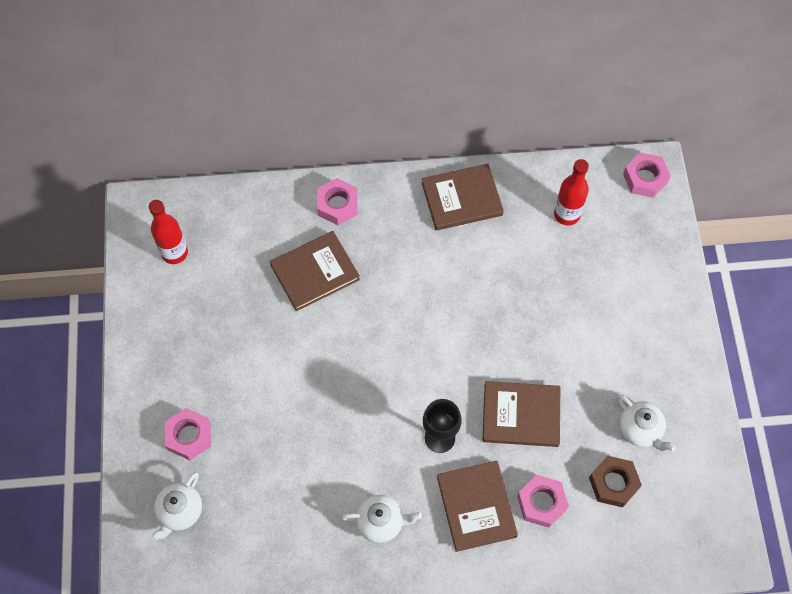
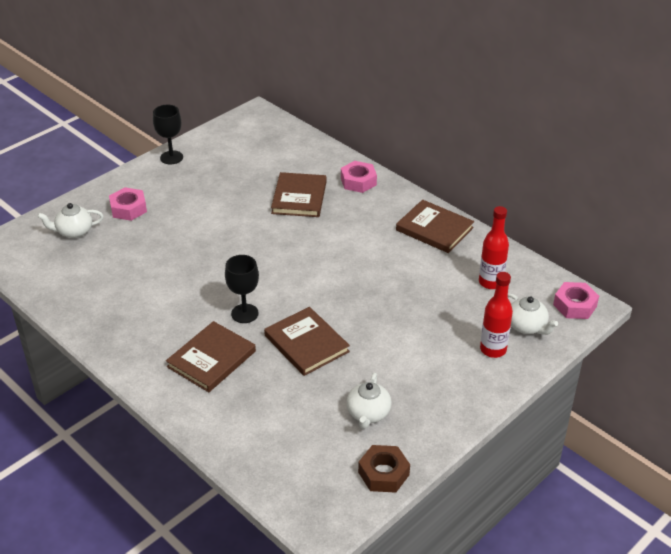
camera: 50 degrees right, 25 degrees down
red bottle [149,200,188,264] -> red bottle moved to [480,272,513,358]
brown book [270,231,360,311] -> brown book turned 75 degrees clockwise [271,172,327,217]
white teapot [341,495,422,543] -> white teapot moved to [508,293,558,335]
pink nut [517,475,569,528] -> none
brown nut [589,456,642,507] -> brown nut moved to [358,445,410,493]
none -> black goblet [153,105,183,164]

